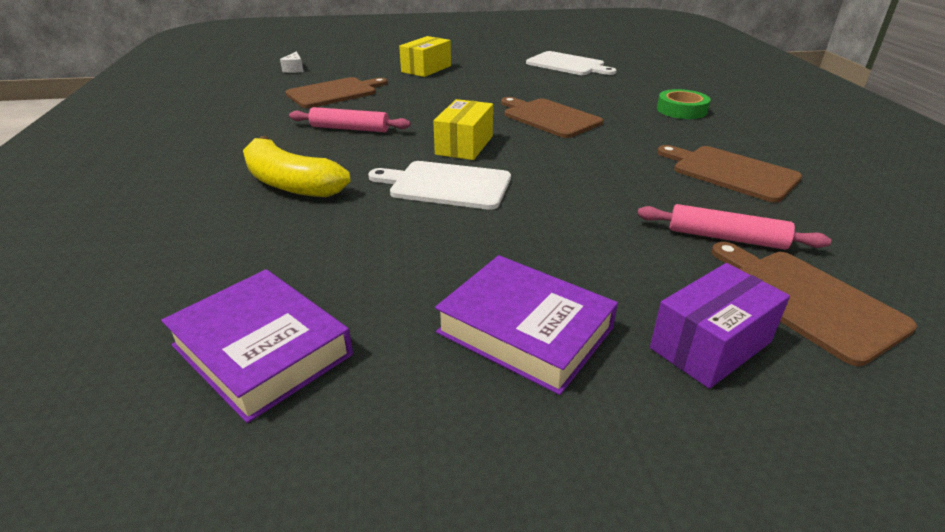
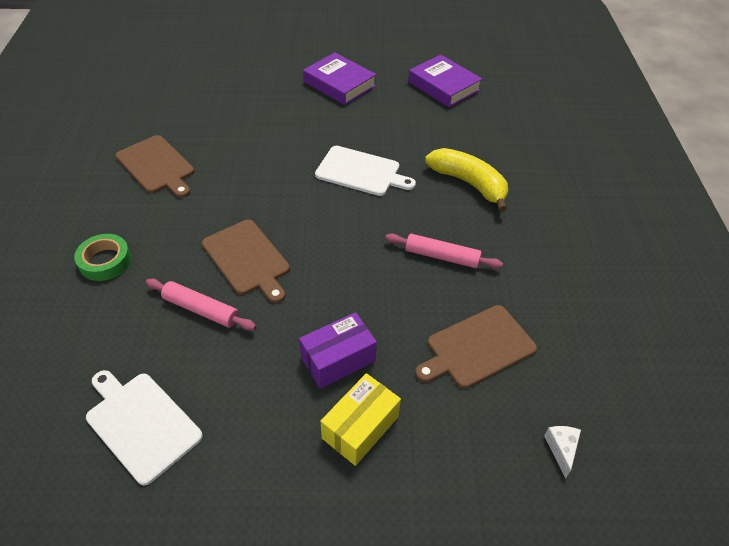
camera: 175 degrees left, 15 degrees up
yellow box [433,99,493,160] -> none
pink rolling pin [637,204,831,250] -> pink rolling pin moved to [146,279,256,331]
purple box [650,263,790,389] -> purple box moved to [299,312,377,389]
brown cutting board [711,242,917,366] -> none

